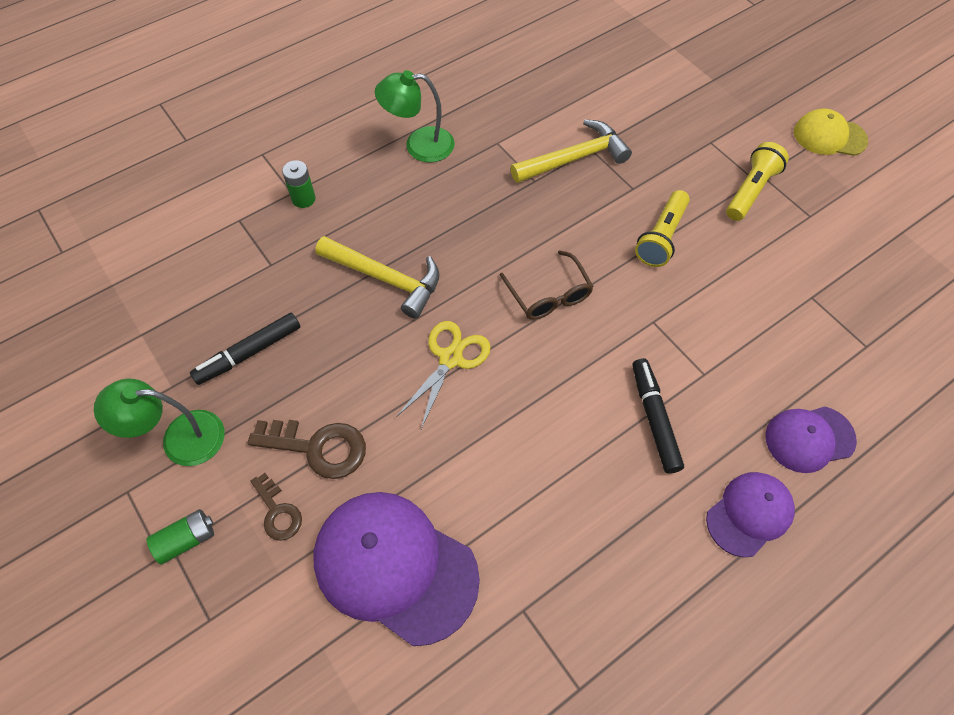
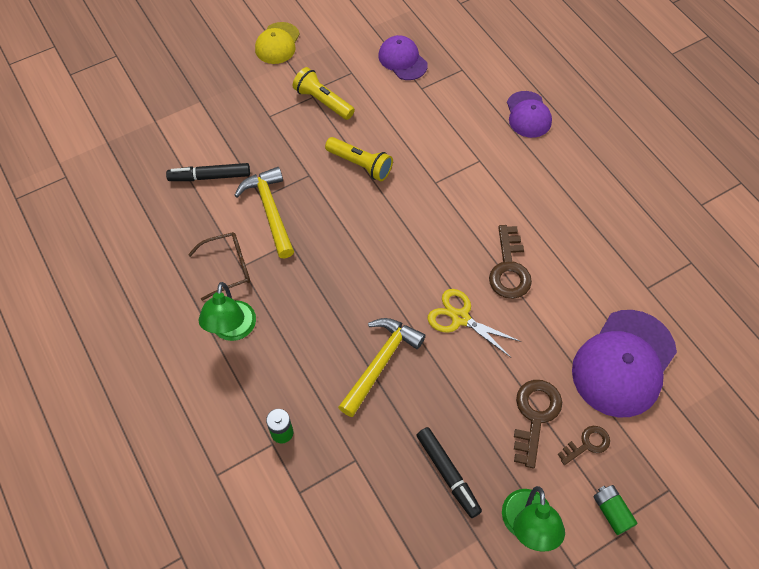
camera: 85 degrees left, 0 degrees up
brown glasses [500,250,594,320] -> brown glasses moved to [188,232,250,301]
black marker [632,358,684,474] -> black marker moved to [166,163,250,181]
purple cap [706,472,795,557] -> purple cap moved to [378,35,428,80]
none -> brown key [489,225,532,299]

